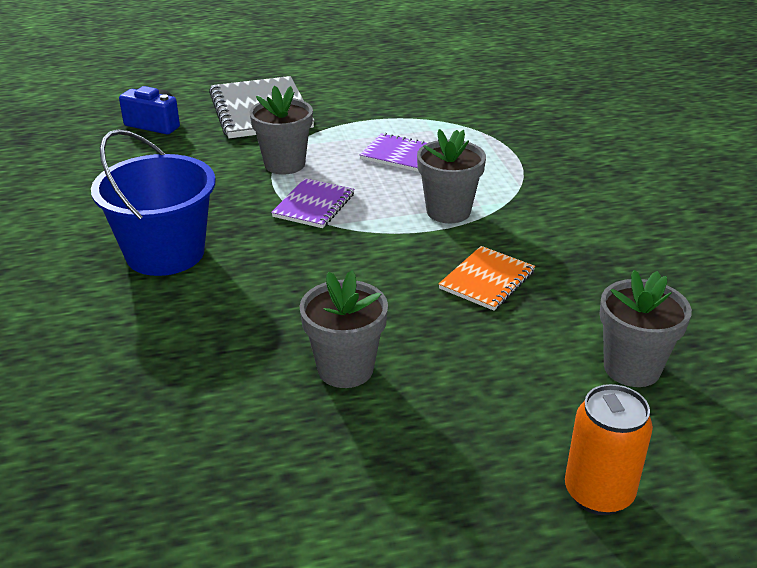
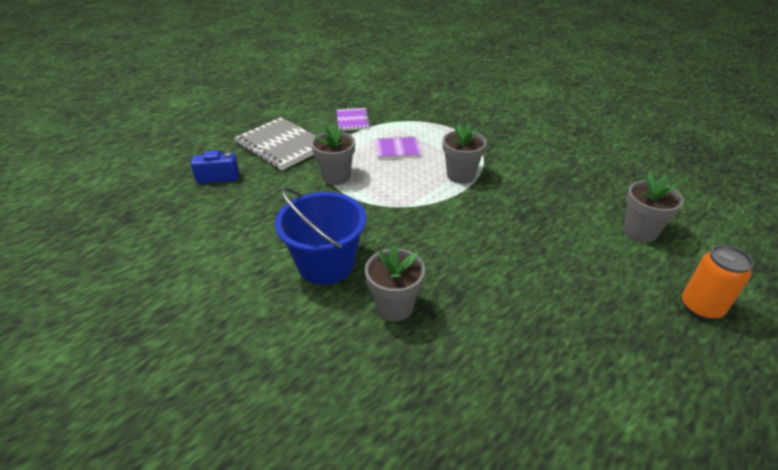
camera: 30 degrees left, 5 degrees up
purple notebook [271,178,354,228] -> purple notebook moved to [337,108,371,131]
grey flower pot [299,270,388,388] -> grey flower pot moved to [365,244,425,322]
orange notebook [439,246,535,311] -> none

